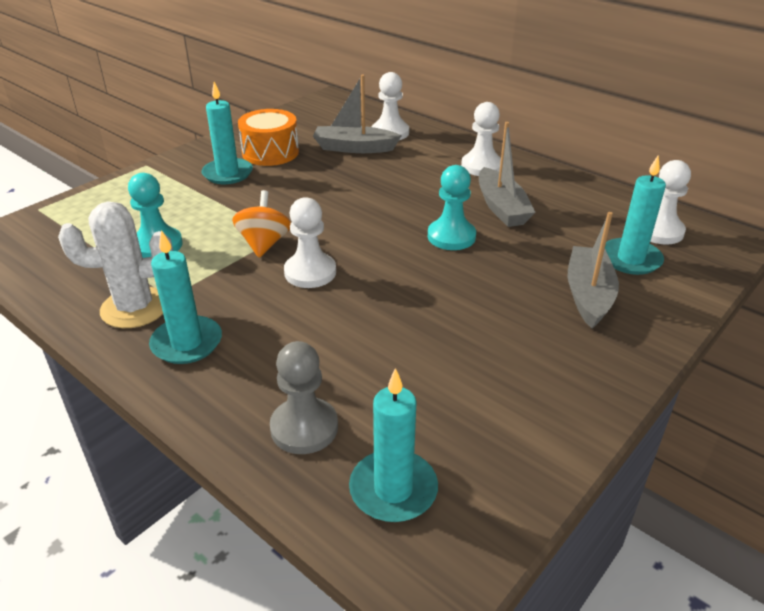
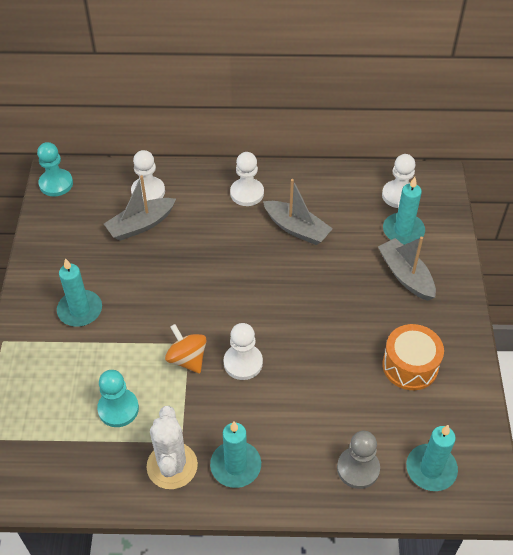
camera: 40 degrees left, 15 degrees up
white cactus [58,201,173,328] -> white cactus turned 45 degrees counterclockwise [147,406,198,489]
orange drum [238,109,299,166] -> orange drum moved to [382,324,444,390]
turquoise pawn [428,165,476,250] -> turquoise pawn moved to [37,142,73,196]

